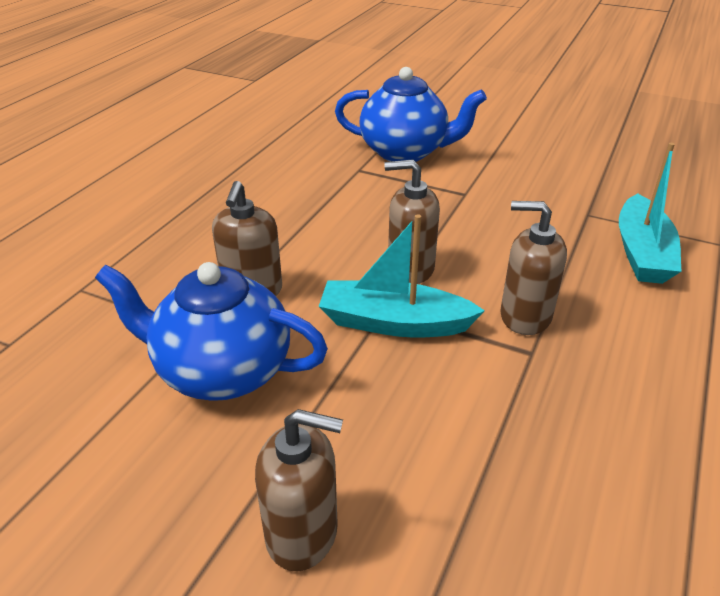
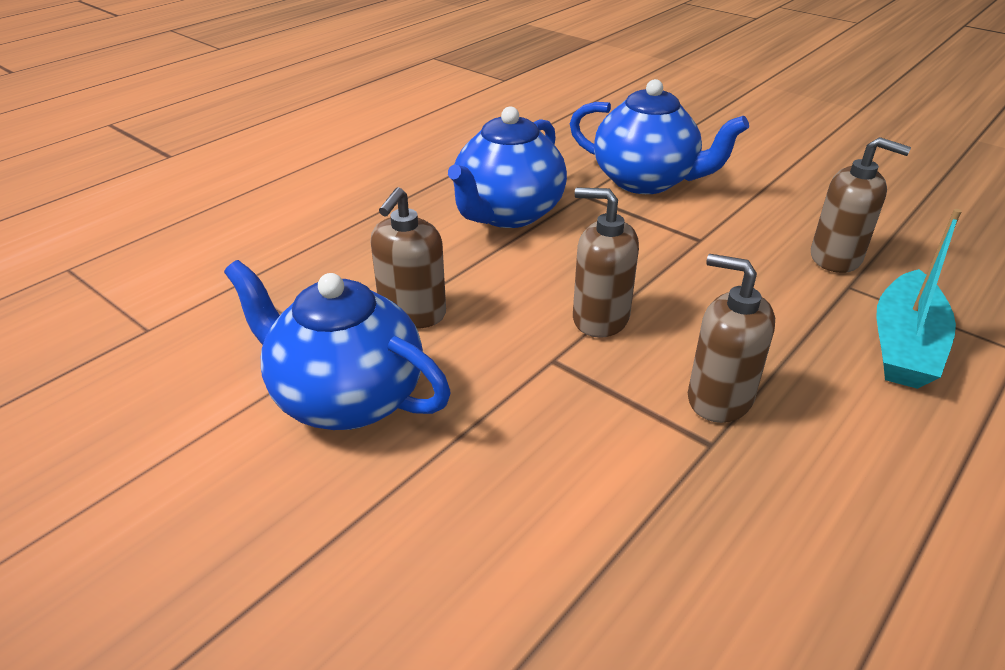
camera: 15 degrees right, 0 degrees up
brown soap dispenser [255,409,343,571] -> brown soap dispenser moved to [811,137,911,273]
turquoise boat [318,214,485,337] -> none
none -> blue teapot [448,106,567,228]

